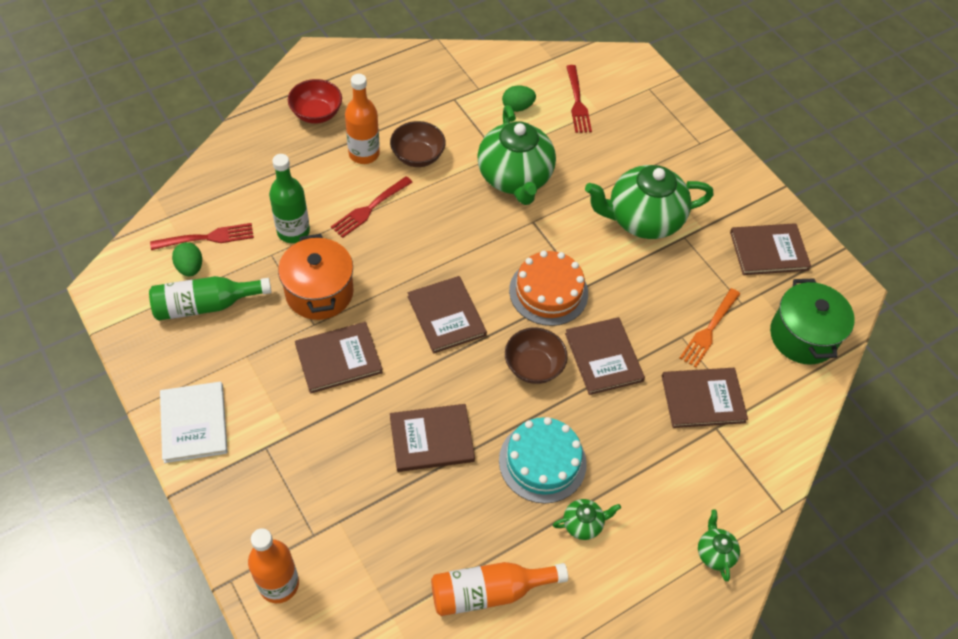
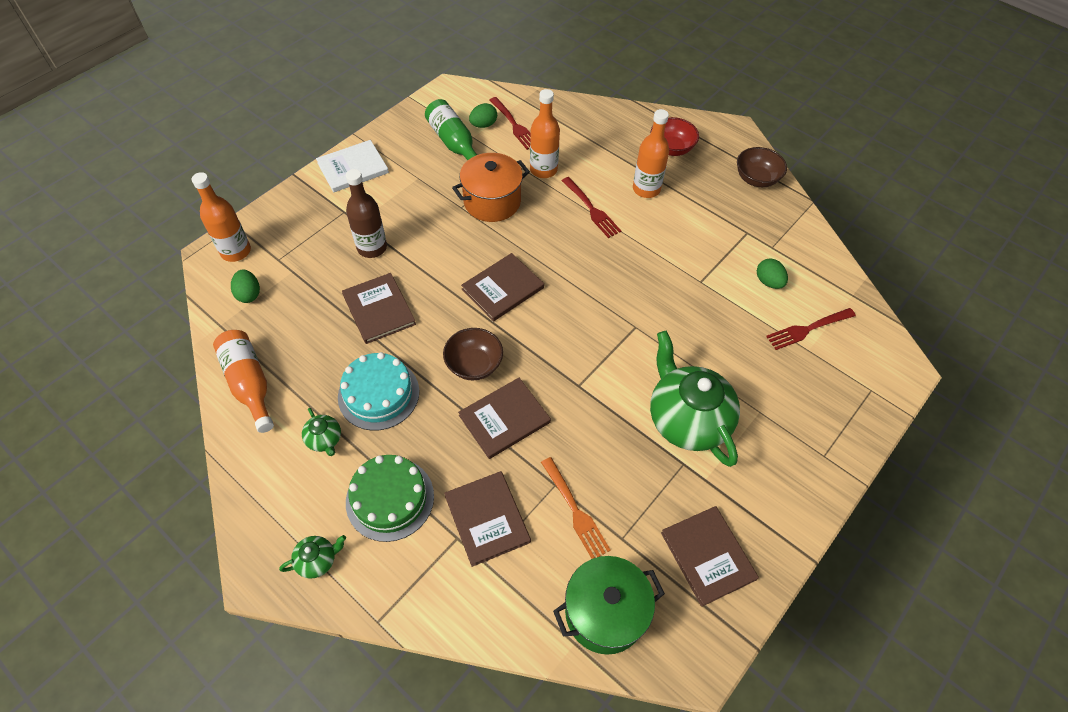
camera: 75 degrees right, 0 degrees up
green bottle [269,154,310,243] -> orange bottle [530,89,560,178]
brown book [295,322,383,394] -> none
red fork [331,176,413,238] -> red fork turned 150 degrees counterclockwise [562,177,621,238]
brown bowl [390,121,446,167] -> brown bowl moved to [737,147,787,187]
green teapot [477,105,556,205] -> none
orange cake [509,251,588,326] -> none
orange fork [680,288,740,368] -> orange fork turned 135 degrees counterclockwise [541,457,611,559]
none -> green egg [231,269,260,303]
none -> brown bottle [346,169,387,258]
none -> green cake [346,455,434,542]

